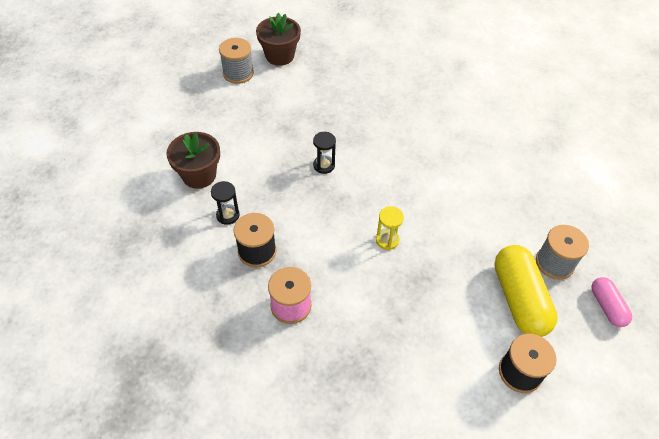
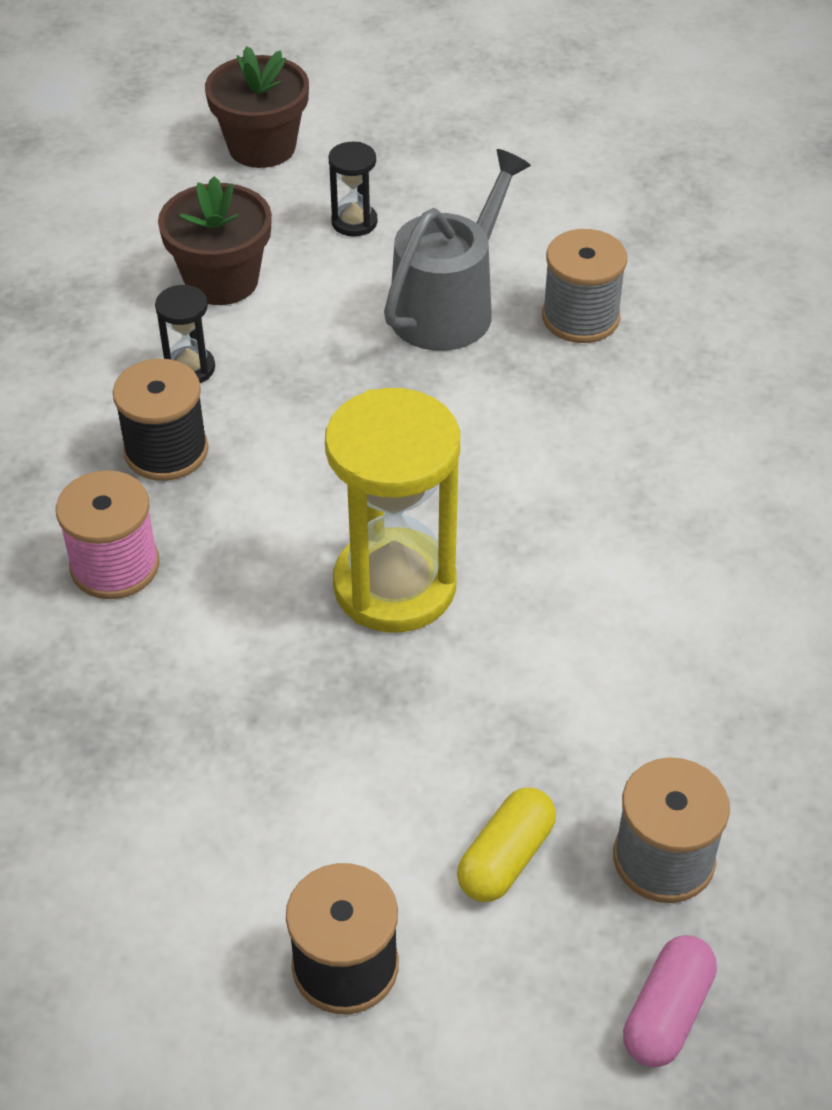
camera: 45 degrees right, 5 degrees down
grey spool [219,38,254,84] -> grey spool moved to [542,229,627,343]
brown flower pot [256,13,301,66] -> brown flower pot moved to [205,46,309,168]
black hourglass [313,132,336,174] -> black hourglass moved to [328,142,378,237]
yellow hourglass [376,206,404,250] -> yellow hourglass [325,388,460,632], size x2.19
yellow capsule [494,245,558,337] -> yellow capsule [457,788,556,902], size x0.55
none -> grey watering can [384,149,531,351]

